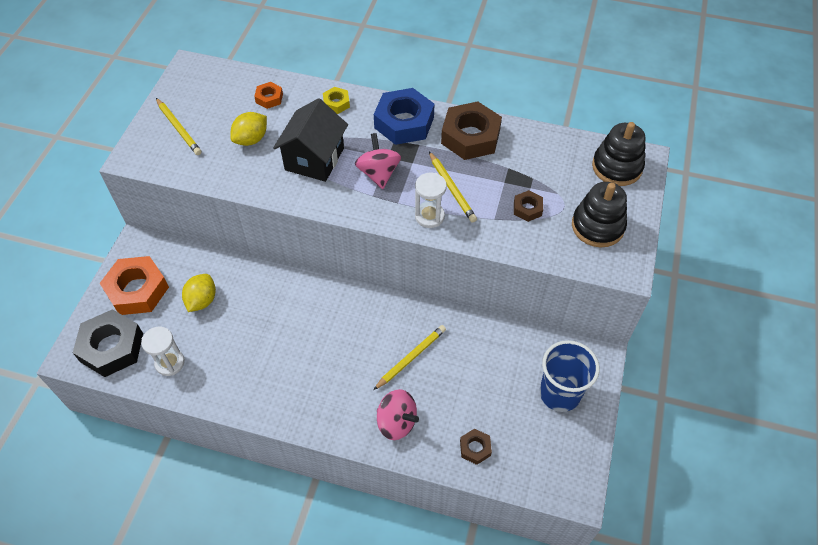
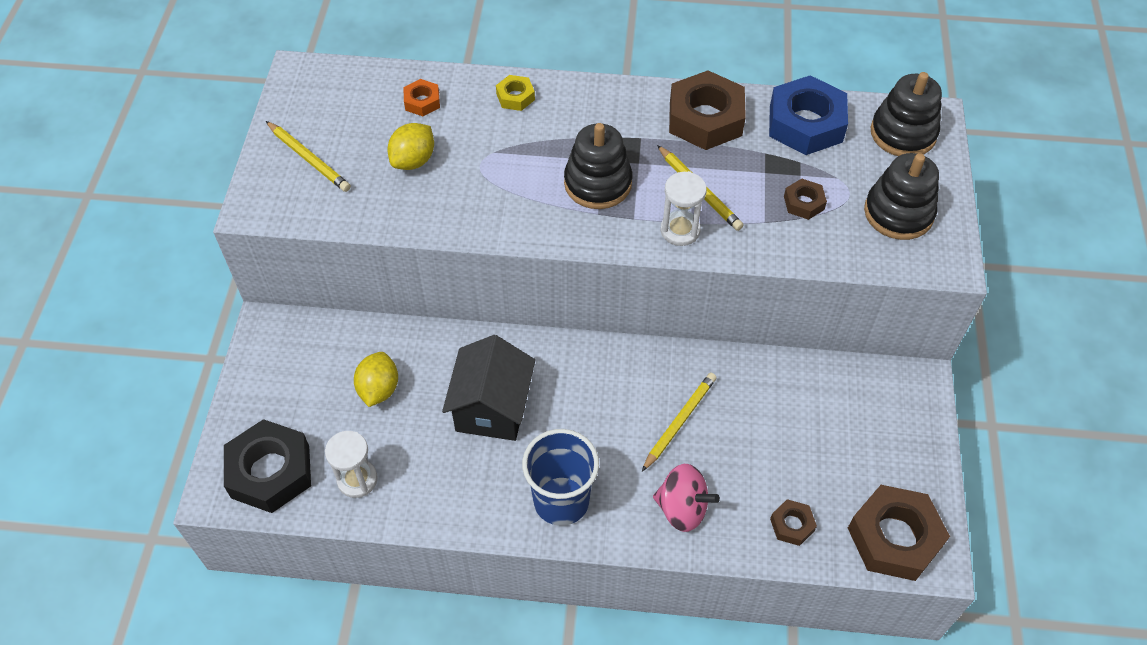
camera: 10 degrees left, 0 degrees up
orange nut [100,256,169,315] -> none
black house [273,98,348,182] -> black house moved to [442,335,535,441]
pink spinning top [355,133,401,189] -> black stacking toy [564,123,632,209]
blue nut [374,88,435,145] -> blue nut moved to [769,75,848,155]
blue cup [540,340,600,412] -> blue cup moved to [522,429,599,526]
none -> brown nut [848,485,950,581]

